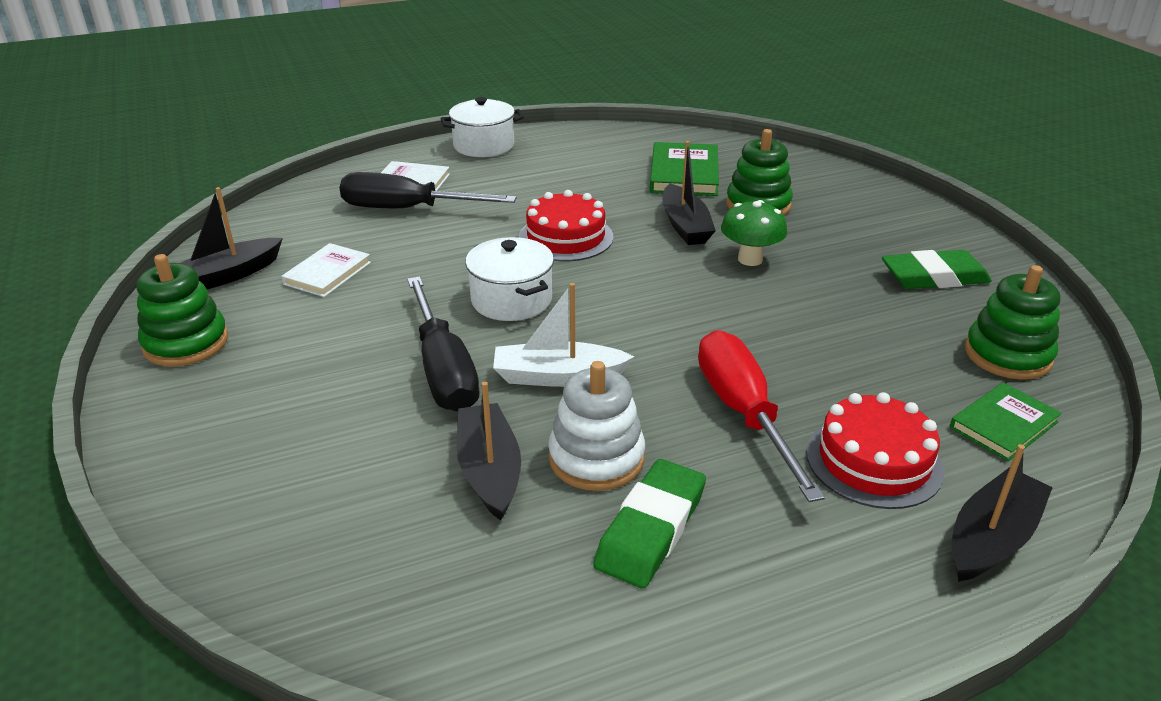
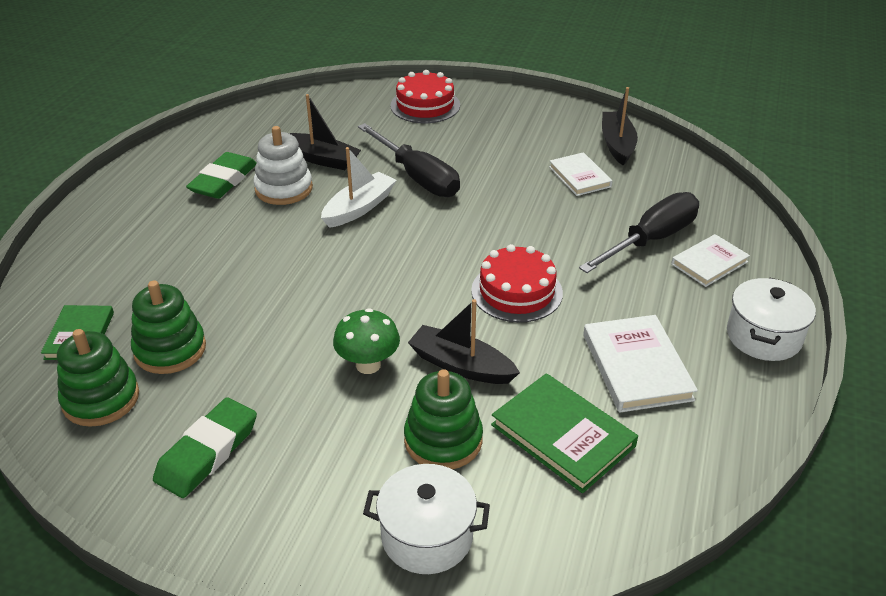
camera: 130 degrees right, 5 degrees up
green stacking toy [137,254,228,366] -> green stacking toy moved to [131,281,206,374]
black screwdriver [407,276,480,412] -> black screwdriver turned 150 degrees counterclockwise [358,123,460,197]
white pot [465,237,554,321] -> white pot moved to [363,464,490,574]
green eraser [593,459,706,588] -> green eraser turned 45 degrees clockwise [186,152,257,199]
red screwdriver [698,330,825,502] -> none
red cake [806,392,944,509] -> red cake moved to [390,70,460,123]
black boat [952,444,1053,582] -> none
none -> white book [583,315,698,413]

